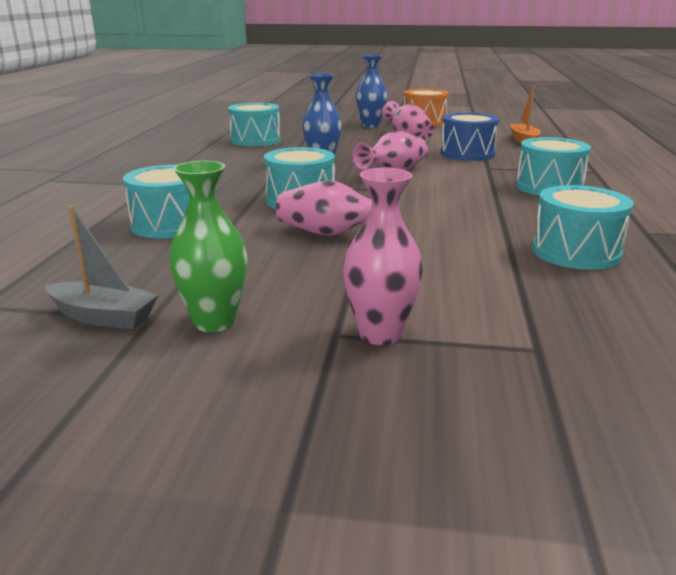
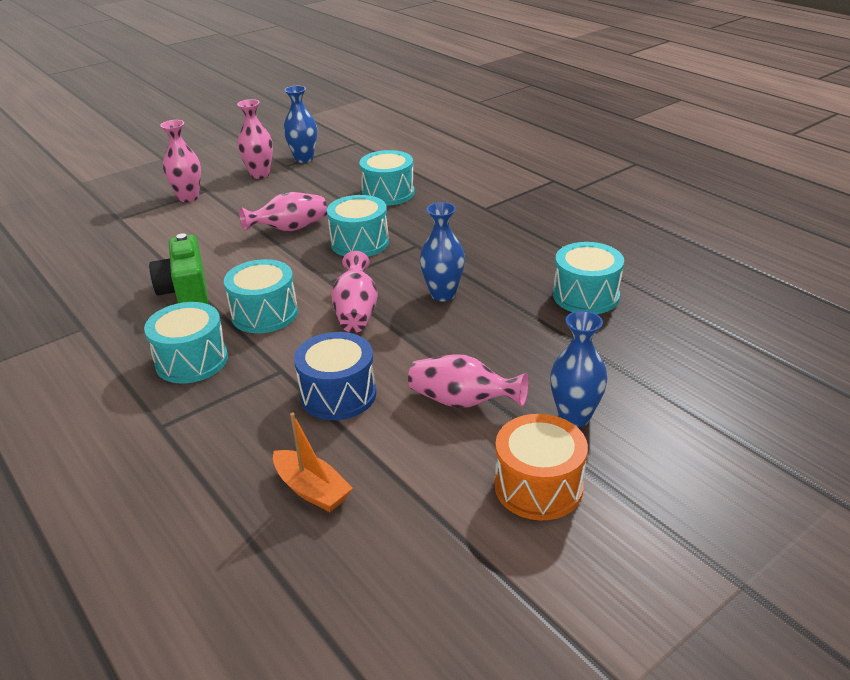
camera: 135 degrees right, 10 degrees up
grey boat [45,206,159,329] -> blue vase [283,86,317,163]
green vase [169,161,247,332] -> pink vase [237,99,273,179]
turquoise drum [532,185,634,270] -> turquoise drum moved to [224,259,298,333]
none -> green camera [149,233,208,304]

